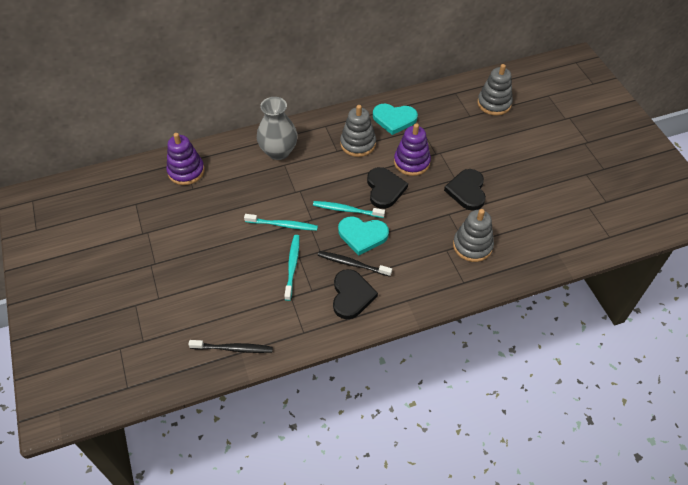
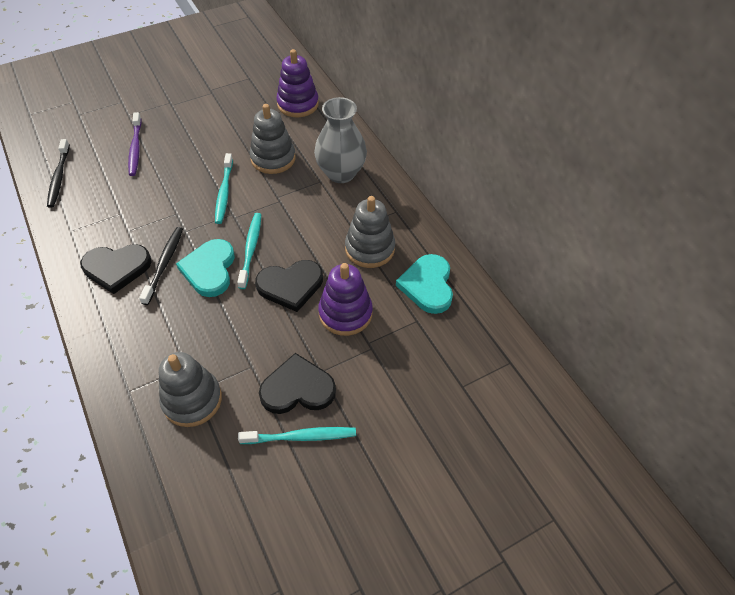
camera: 80 degrees right, 0 degrees up
turquoise toothbrush [285,235,299,301] -> turquoise toothbrush moved to [238,427,356,444]
grey stacking toy [477,64,513,115] -> grey stacking toy moved to [250,104,296,174]
none -> purple toothbrush [128,112,142,176]

